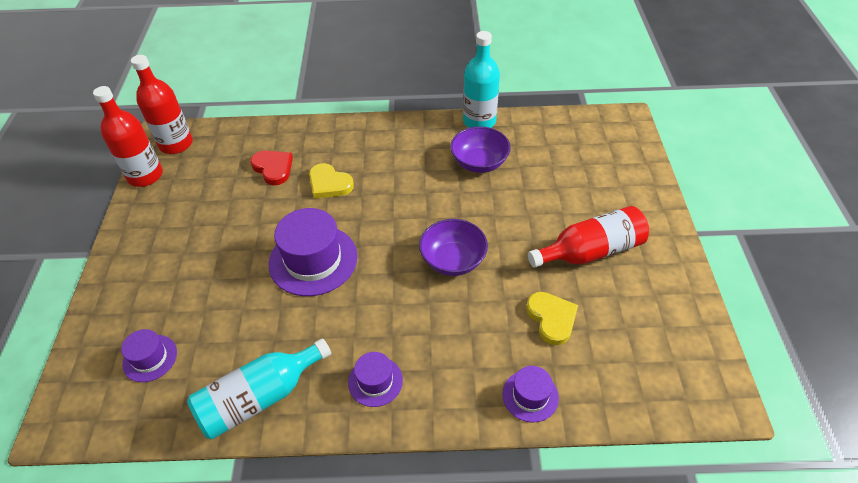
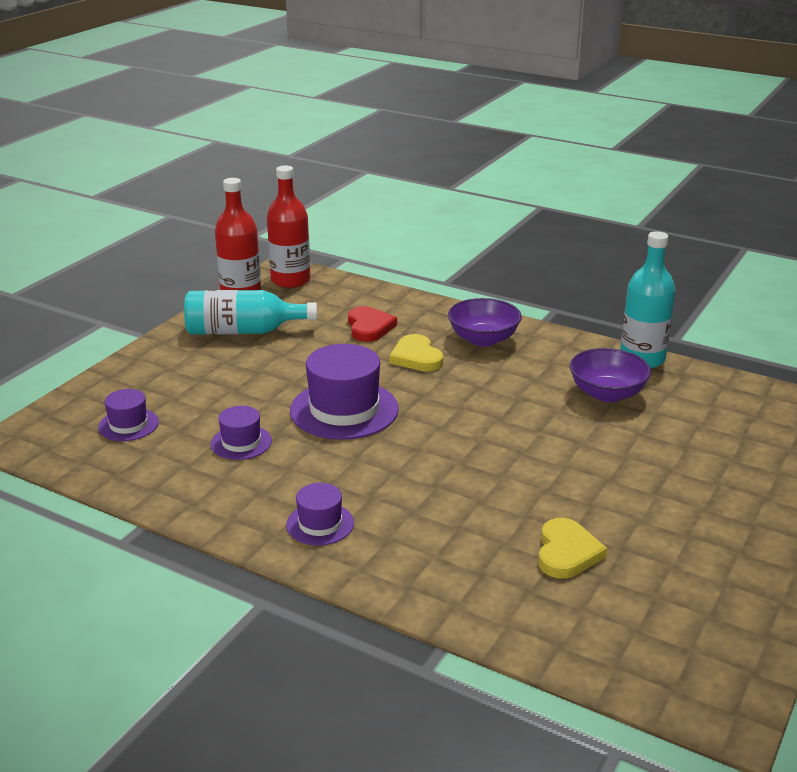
camera: 30 degrees right, 20 degrees down
turquoise bottle [187,338,331,440] -> turquoise bottle moved to [184,290,317,335]
purple bowl [419,219,488,276] -> purple bowl moved to [448,298,522,346]
purple hat [502,366,559,422] -> purple hat moved to [211,406,272,460]
red bottle [528,206,649,268] -> none

